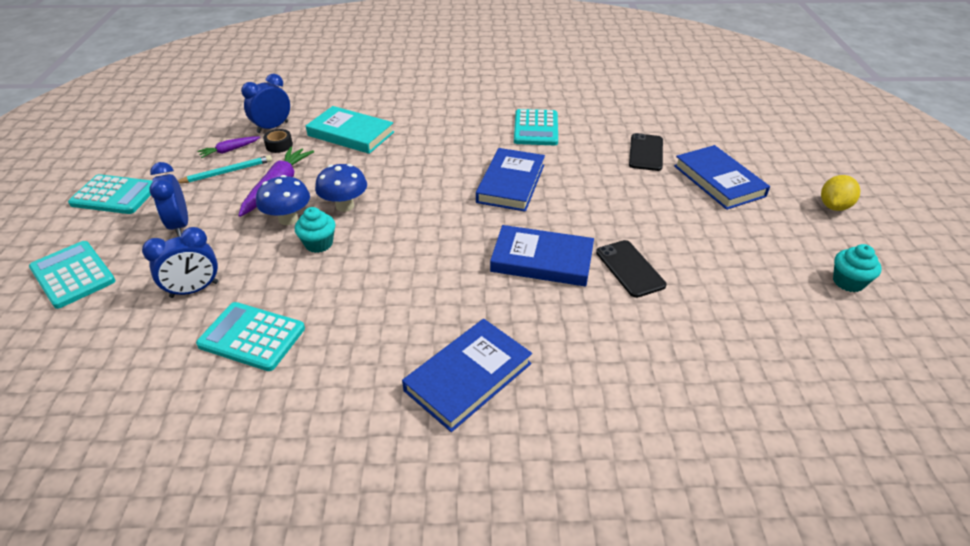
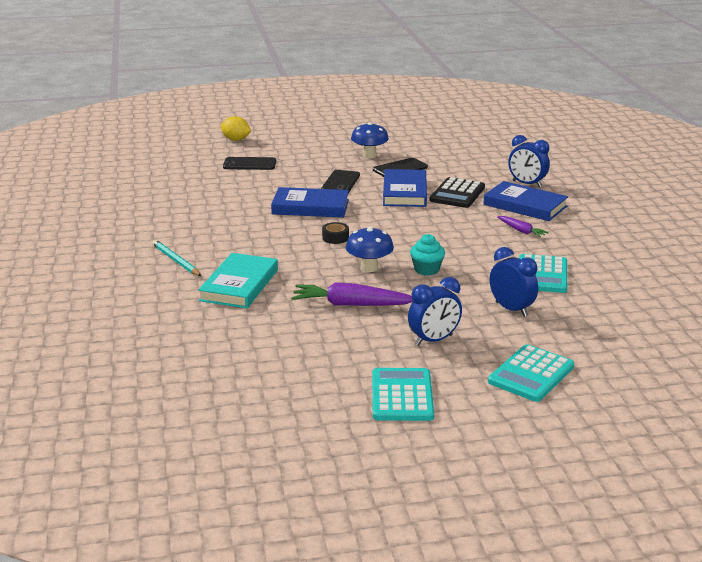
camera: 100 degrees left, 15 degrees down
turquoise pencil [178,155,272,183] -> turquoise pencil moved to [152,240,201,276]
purple carrot [197,136,260,158] -> purple carrot moved to [497,216,549,237]
blue clock [241,74,290,133] -> blue clock moved to [508,135,550,188]
blue mushroom [256,175,310,225] -> blue mushroom moved to [351,122,389,158]
black tape [263,129,293,153] -> black tape moved to [322,222,349,244]
turquoise calculator [514,109,558,145] -> none
blue book [674,145,770,210] -> none
yellow lemon [821,175,860,211] -> yellow lemon moved to [220,116,251,141]
turquoise cupcake [833,244,882,292] -> none
none -> black phone [321,170,360,193]
none -> black calculator [430,177,485,208]

